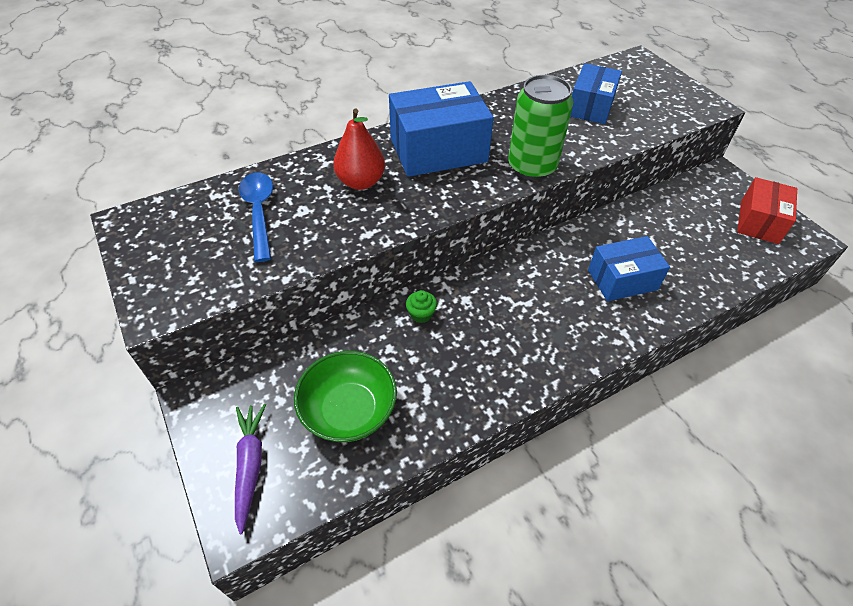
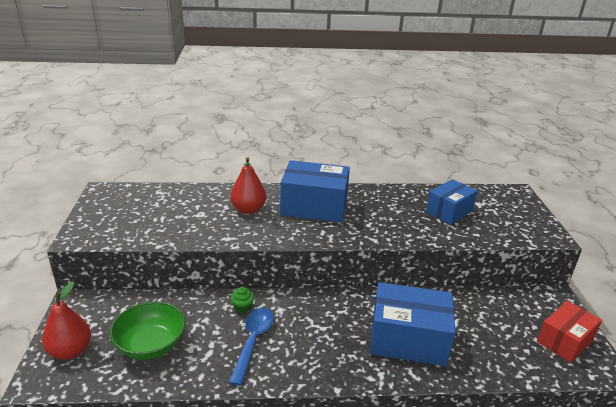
camera: 25 degrees right, 20 degrees down
purple carrot [235,404,266,535] -> red pear [42,281,91,359]
blue spoon [239,173,273,262] -> blue spoon moved to [229,308,274,386]
green can [508,75,573,180] -> none
blue box [588,236,670,301] -> blue box [370,282,456,366], size x1.55

